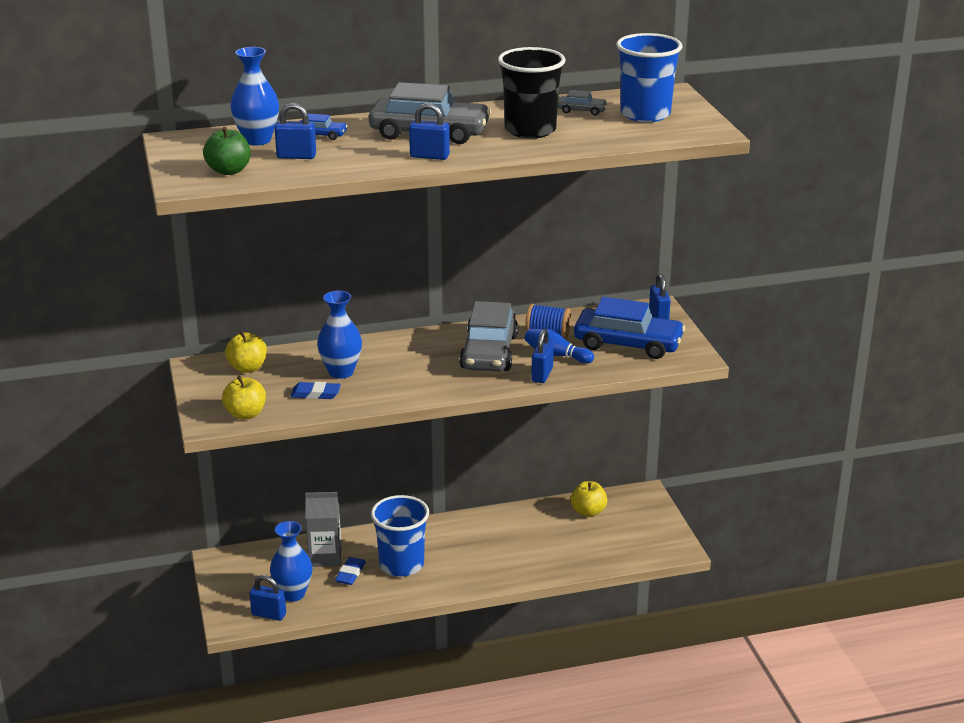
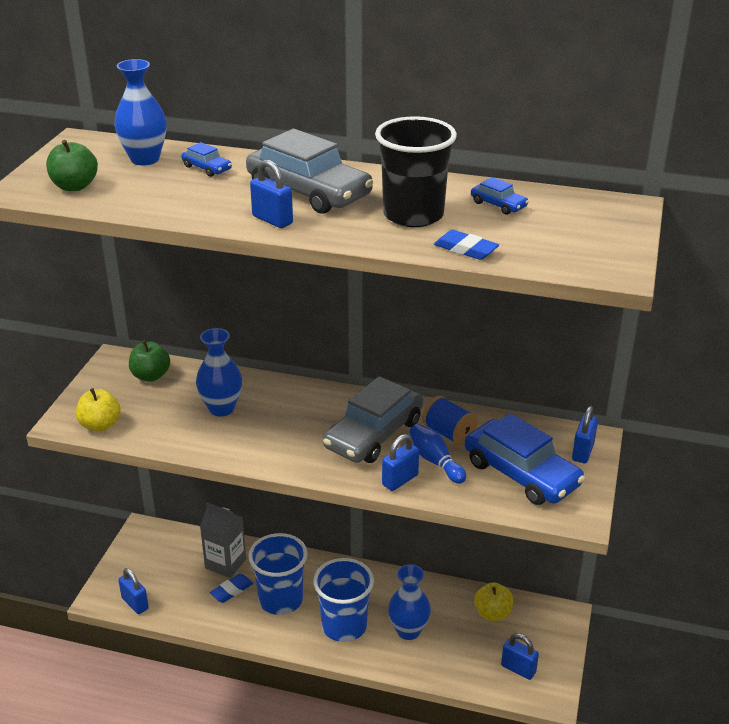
camera: 30 degrees right, 5 degrees up
yellow apple [225,331,267,373] -> green apple [129,340,170,382]
blue vase [270,521,312,602] -> blue vase moved to [388,564,431,640]
blue padlock [275,103,316,159] -> blue padlock moved to [501,633,539,680]
blue eraser [290,382,341,399] -> blue eraser moved to [434,230,499,260]
grey car [558,90,608,116] -> blue car [471,177,529,215]
blue cup [616,33,683,122] -> blue cup moved to [313,558,374,642]

